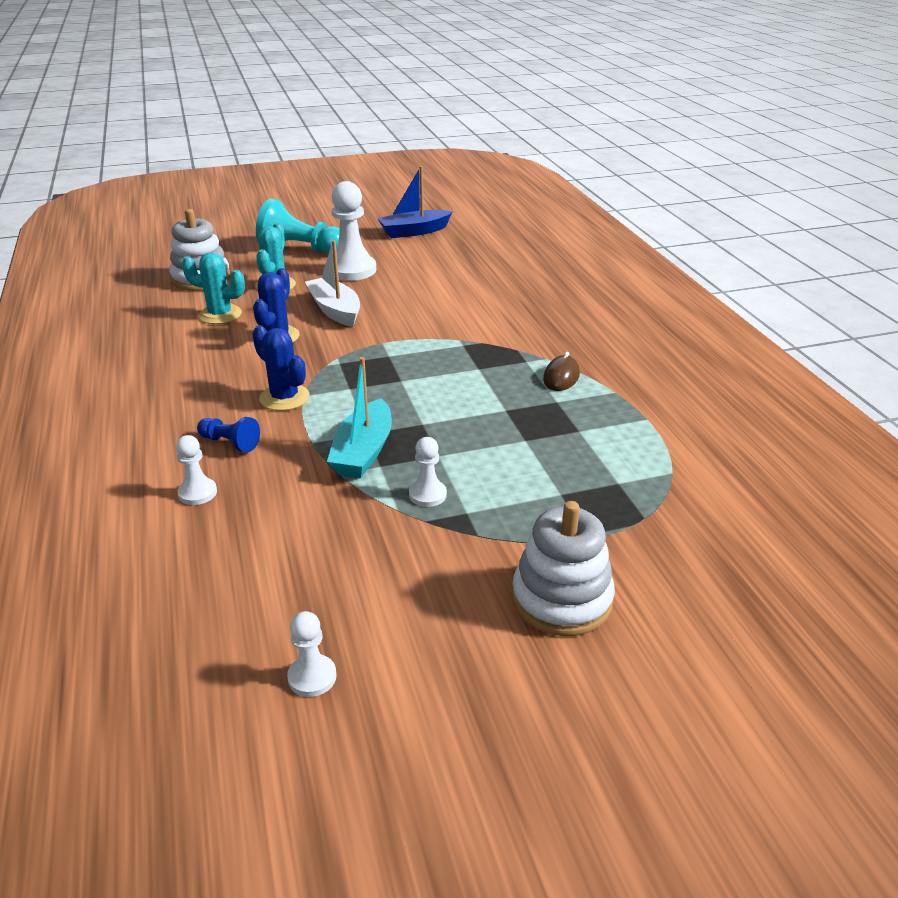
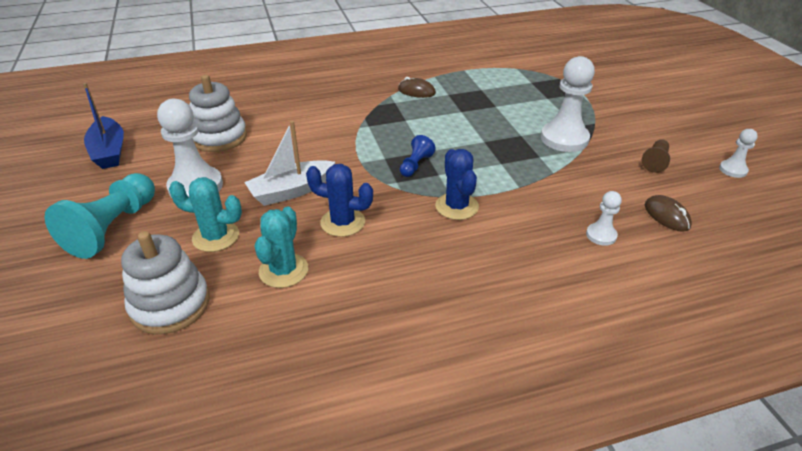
camera: 90 degrees left, 5 degrees up
blue pawn [197,417,260,453] -> blue pawn moved to [400,135,436,177]
blue cactus [252,325,310,411] -> blue cactus turned 60 degrees counterclockwise [435,149,479,220]
turquoise boat [327,357,392,479] -> none
white pawn [409,437,447,507] -> white pawn [541,56,595,152], size x1.98
white stacking toy [512,501,615,636] -> white stacking toy moved to [189,75,247,152]
none -> brown pawn [642,139,670,173]
none -> brown mouse [645,195,692,232]

